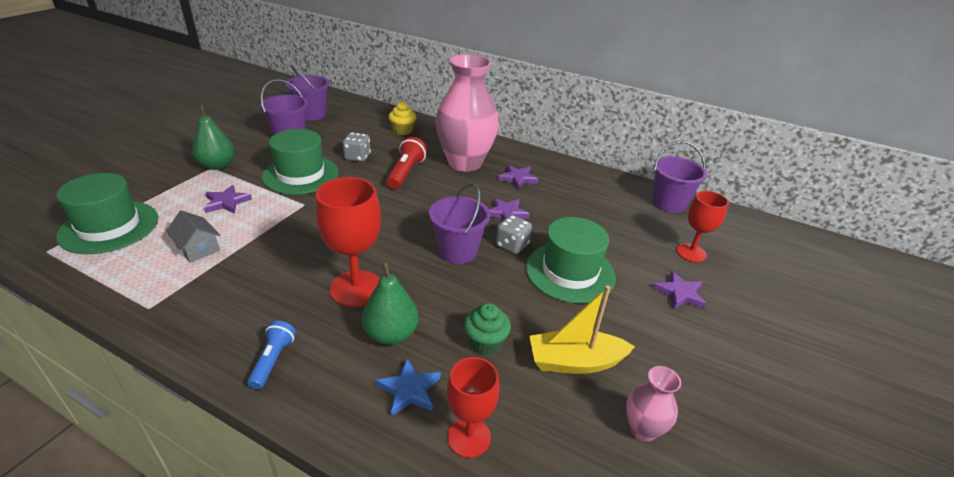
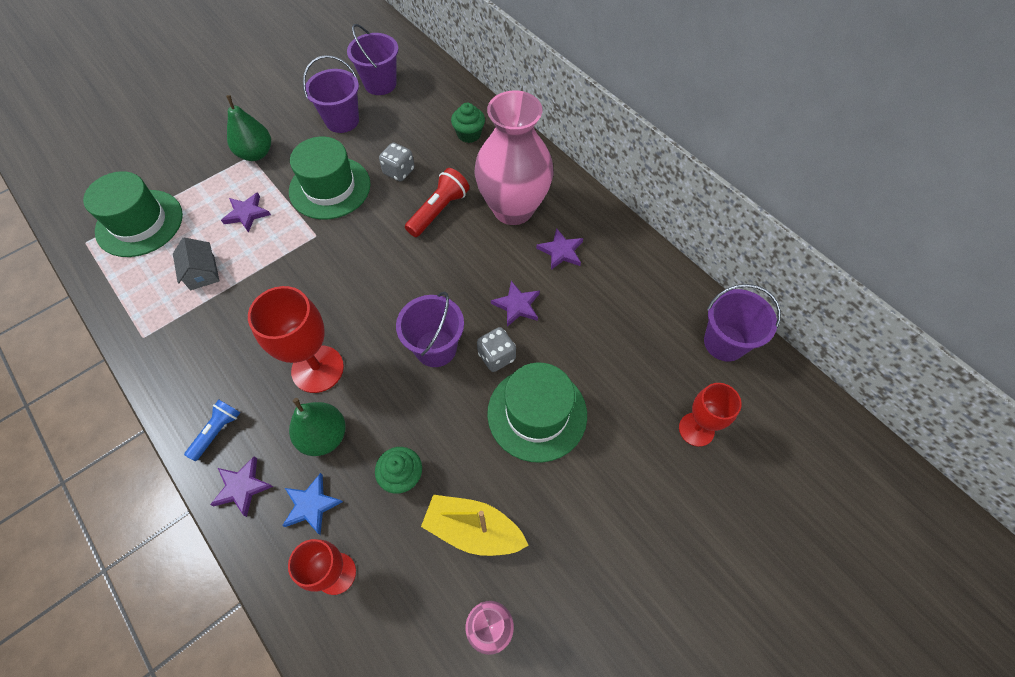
camera: 25 degrees right, 25 degrees up
yellow cupcake [389,102,416,135] -> green cupcake [451,103,485,143]
purple star [652,271,707,310] -> purple star moved to [210,456,273,517]

